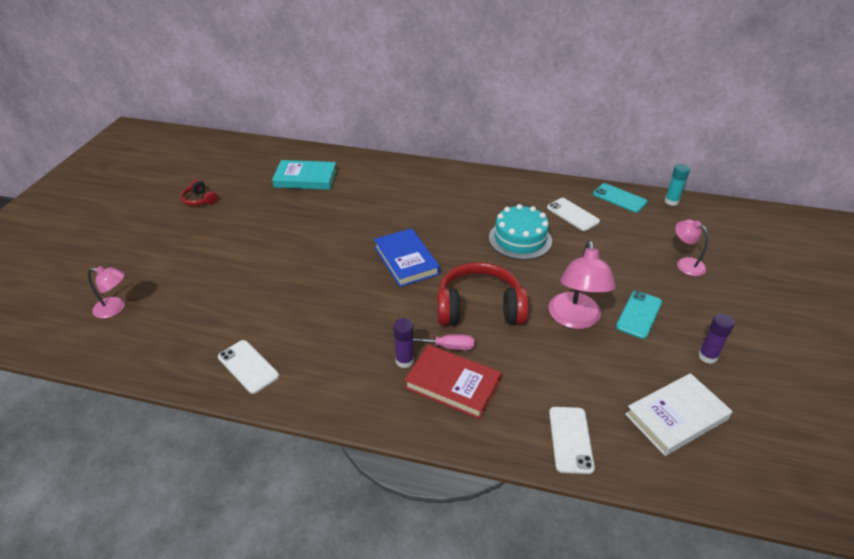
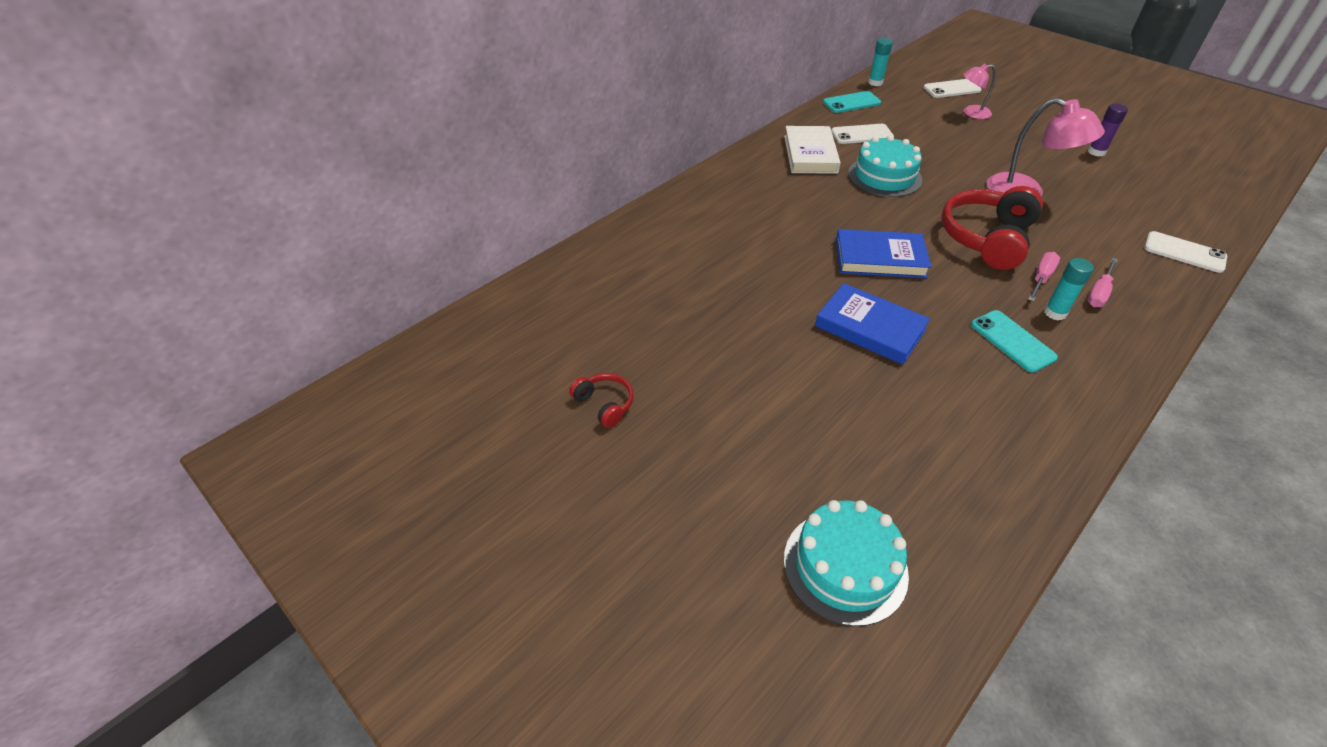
camera: 60 degrees left, 5 degrees up
pink lamp [88,266,125,318] -> turquoise cake [784,500,909,626]
red headphones [180,180,218,206] -> red headphones turned 120 degrees counterclockwise [569,373,634,428]
white phone [218,340,279,394] -> white phone moved to [923,79,982,98]
turquoise book [272,160,337,190] -> none
purple glue stick [393,318,414,368] -> turquoise glue stick [1044,258,1094,320]
red book [404,345,501,419] -> pink screwdriver [1088,258,1118,307]
turquoise phone [616,291,662,339] -> turquoise phone moved to [971,310,1058,372]
white book [625,373,732,456] -> white book moved to [784,126,841,174]
none -> blue book [815,283,930,365]

